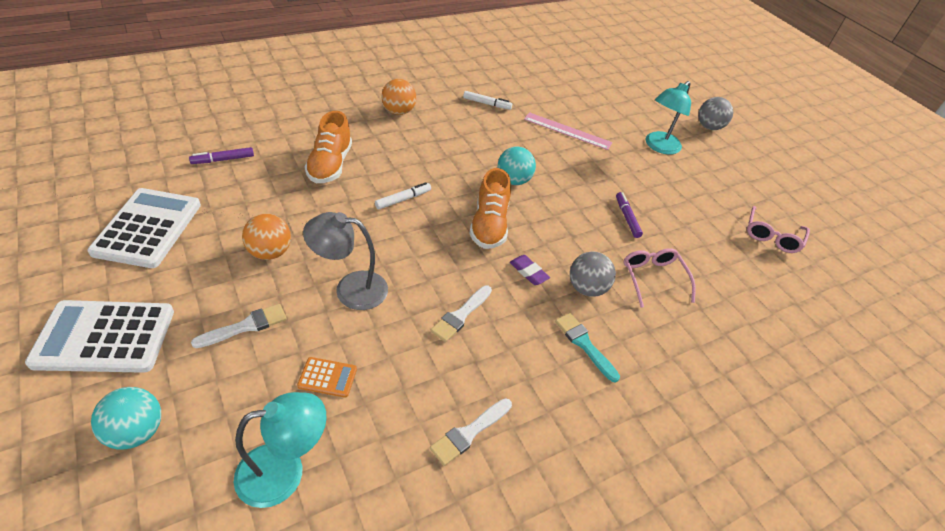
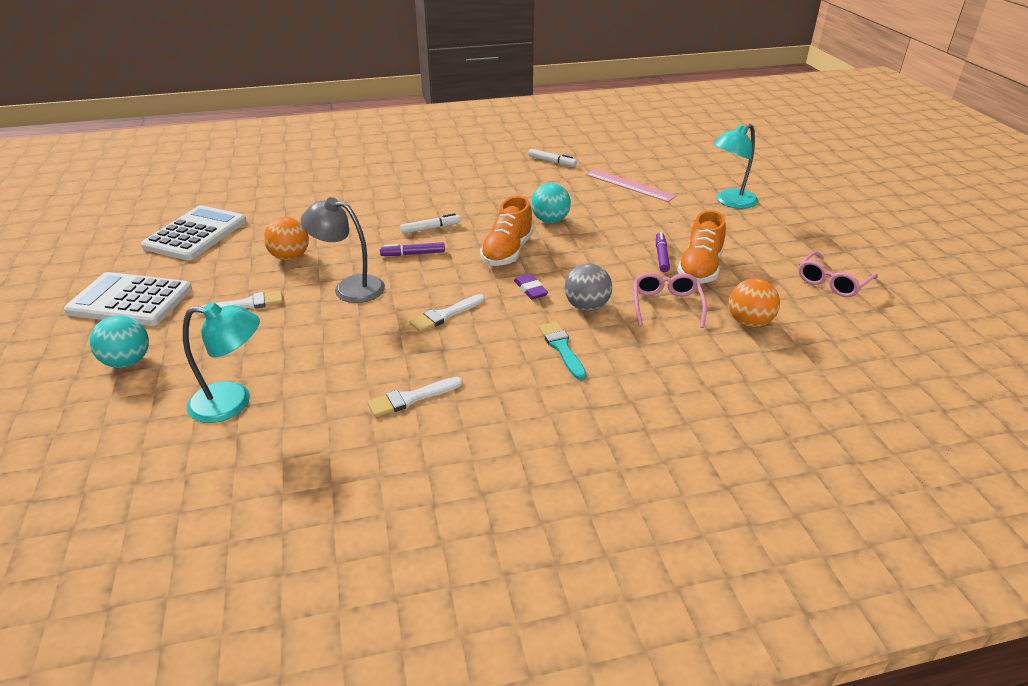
camera: 20 degrees right, 10 degrees down
purple marker [189,147,254,164] -> purple marker moved to [380,242,445,256]
orange calculator [297,357,357,398] -> none
orange shoe [305,111,352,183] -> orange shoe moved to [677,210,726,284]
orange ball [381,79,416,115] -> orange ball moved to [729,278,780,328]
grey ball [698,97,733,130] -> none

